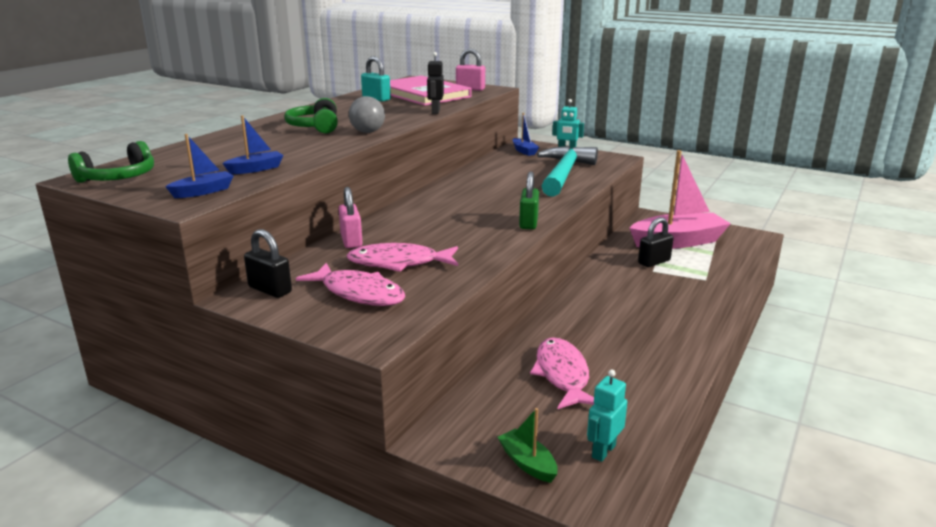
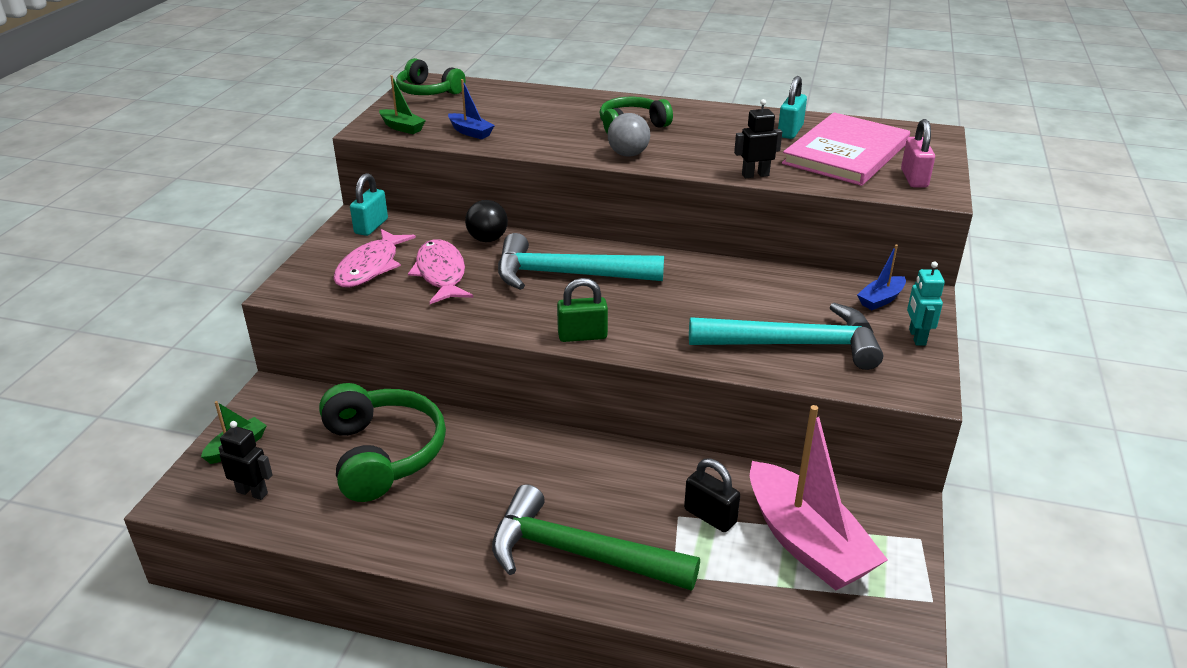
camera: 75 degrees right, 10 degrees up
blue boat [165,134,233,198] -> green boat [379,75,426,134]
black padlock [244,229,292,298] -> turquoise padlock [350,173,388,236]
pink padlock [338,187,363,248] -> black ball [465,200,508,242]
pink fish [530,337,594,409] -> green headphones [319,383,446,502]
turquoise robot [587,370,627,462] -> black robot [218,421,273,500]
none -> green hammer [492,484,700,591]
none -> turquoise hammer [498,233,664,290]

